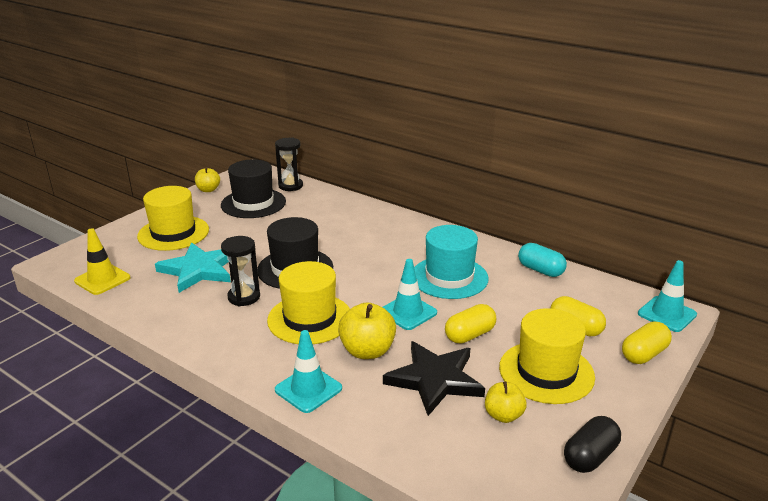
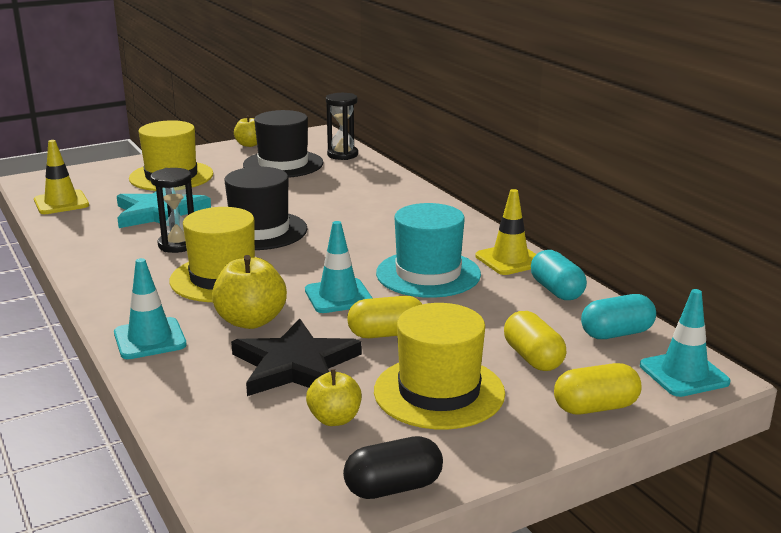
camera: 25 degrees right, 5 degrees down
none -> yellow traffic cone [475,189,536,275]
none -> turquoise capsule [581,294,656,339]

